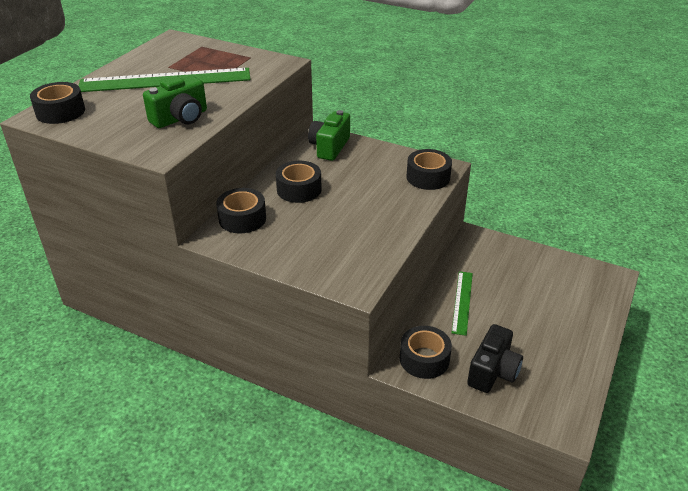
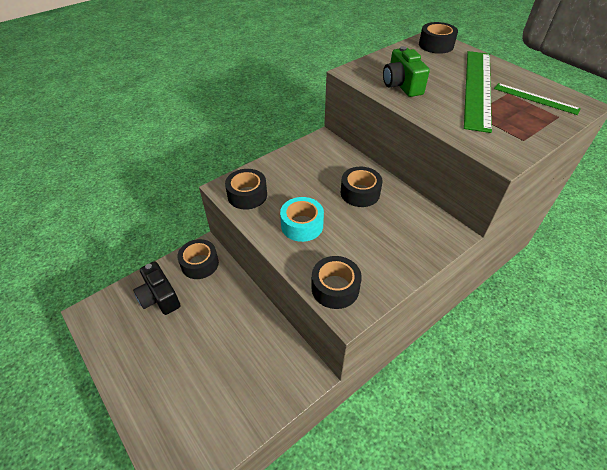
camera: 115 degrees right, 10 degrees up
black tape [216,188,266,234] -> black tape moved to [225,169,267,210]
green camera [308,110,350,161] -> none
green ruler [452,271,473,336] -> green ruler moved to [494,83,581,115]
none -> turquoise tape [280,197,324,242]

